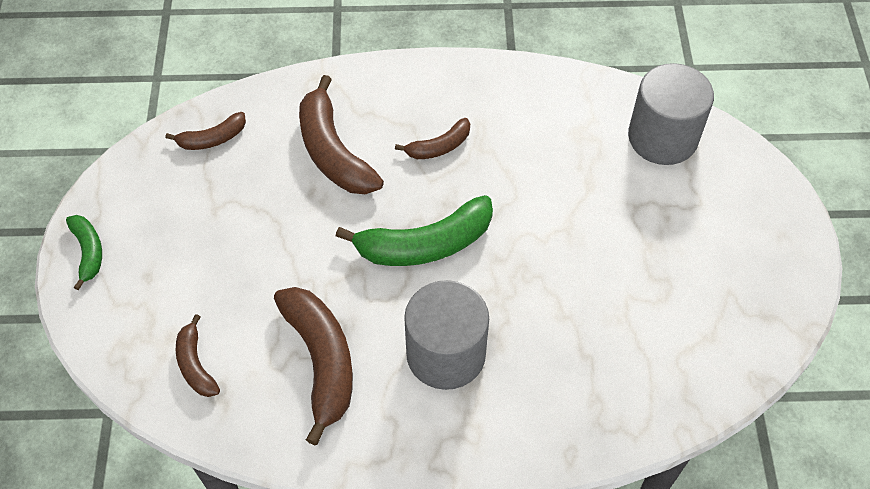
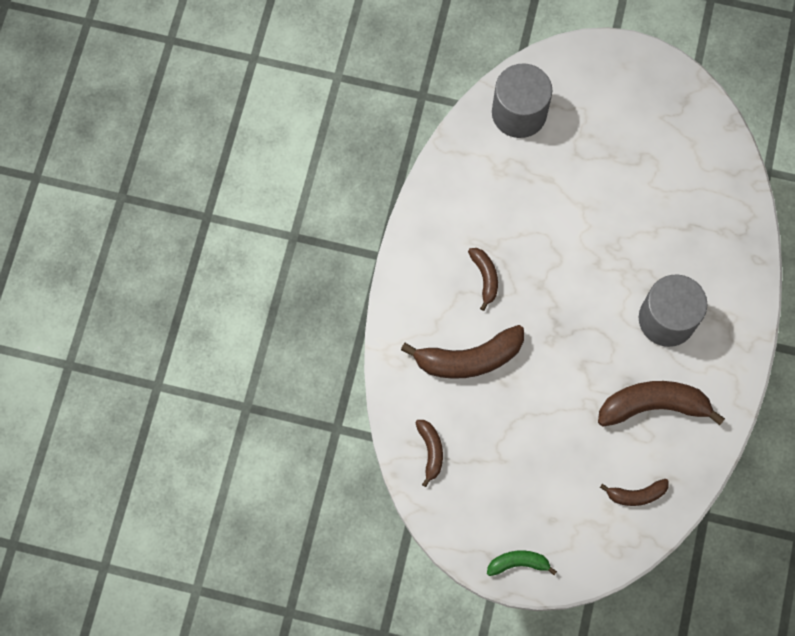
camera: 75 degrees left, 15 degrees up
green banana [336,195,493,266] -> none

